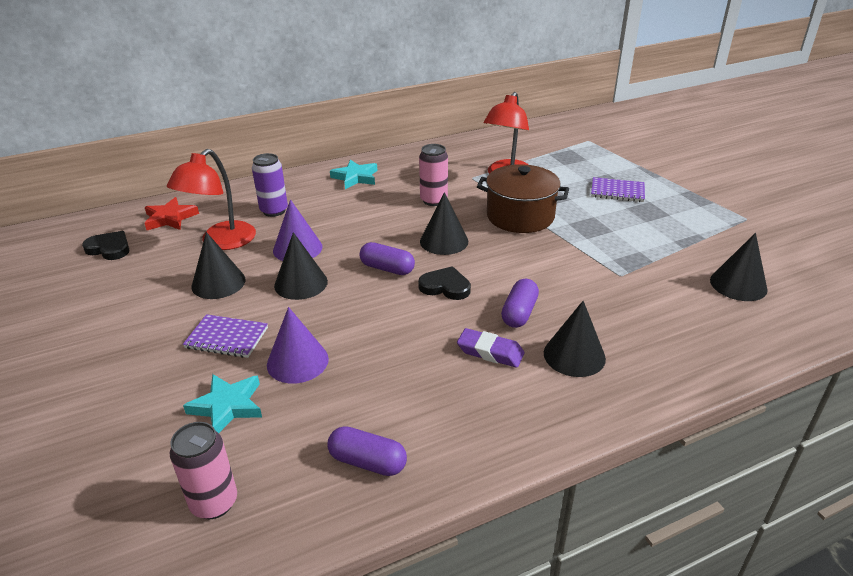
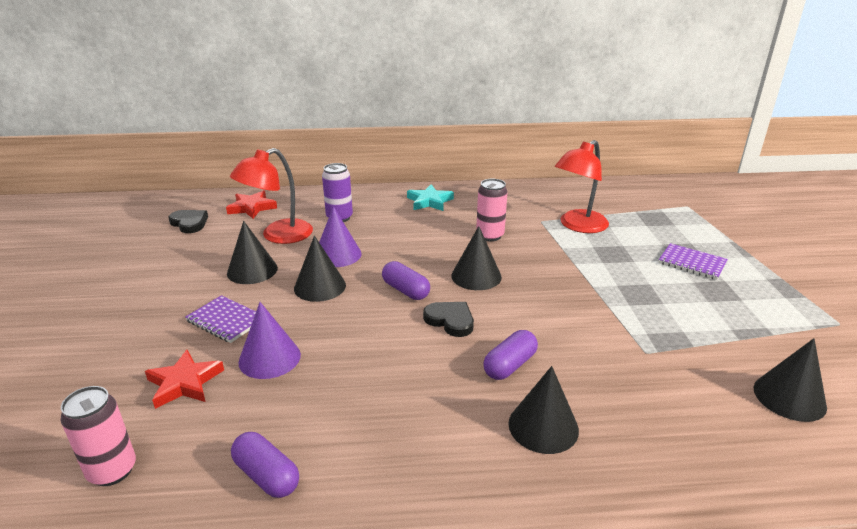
camera: 20 degrees right, 5 degrees down
turquoise star [183,374,262,433] -> red star [145,350,224,409]
purple eraser [457,328,524,368] -> none
brown pot [477,164,569,233] -> none

